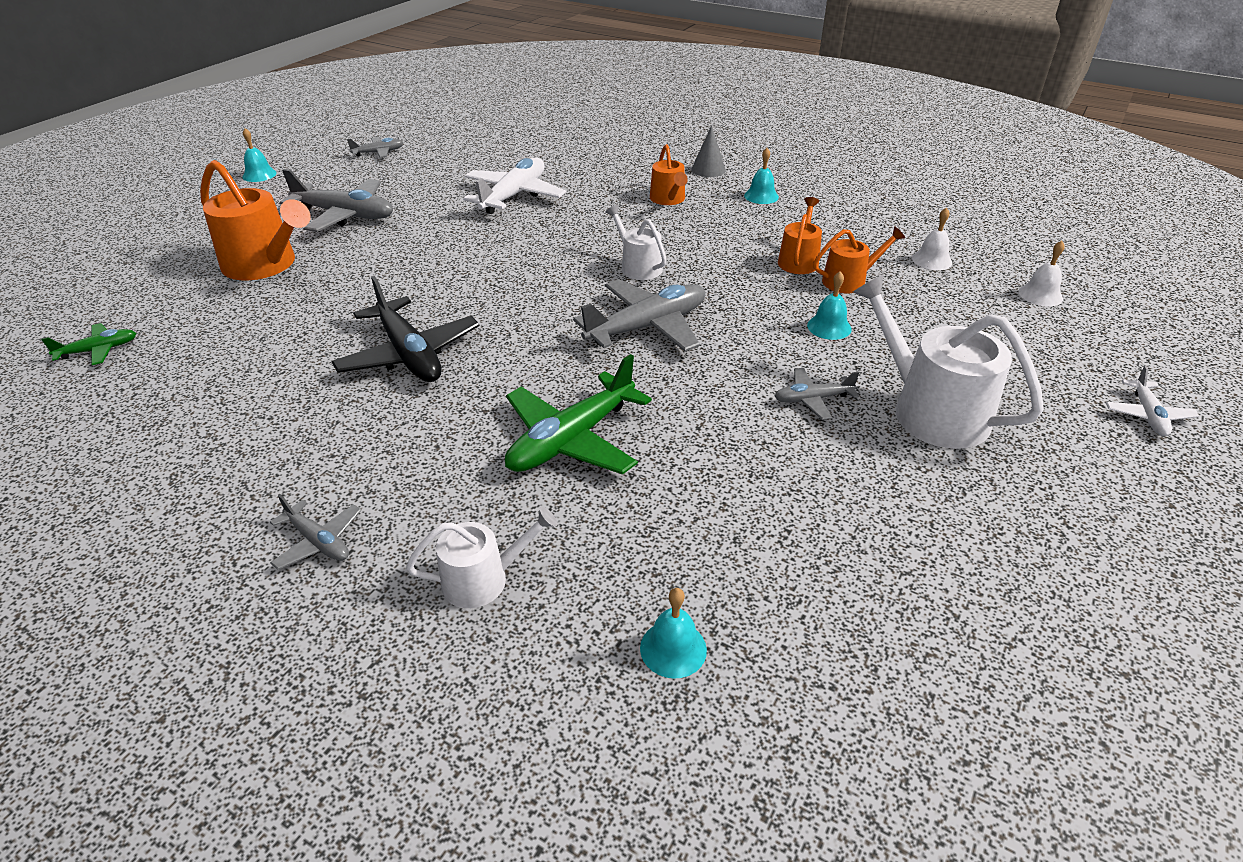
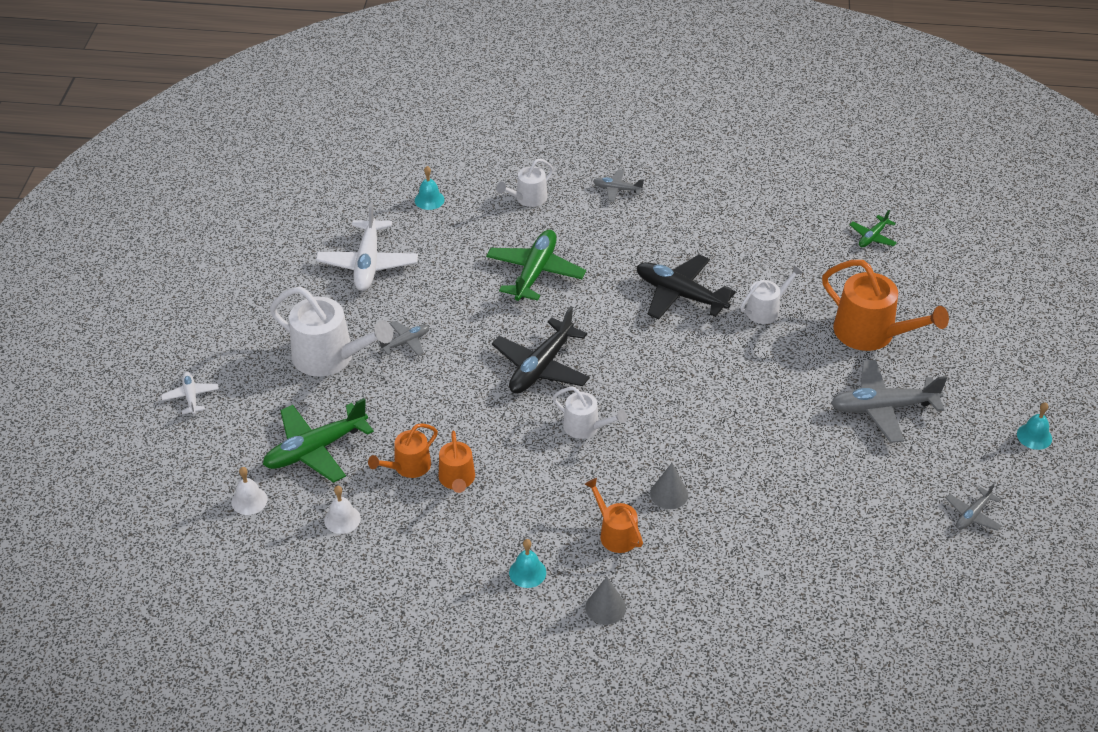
camera: 155 degrees right, 5 degrees up
orange watering can [200,160,311,280] -> orange watering can turned 150 degrees counterclockwise [822,260,949,351]
white plane [463,158,566,214] -> white plane moved to [316,202,418,291]
grey plane [573,279,705,352] -> black plane [492,307,590,394]
turquoise bell [807,271,852,340] -> none
none -> green plane [263,398,374,483]
none -> grey cone [650,463,688,509]
none -> white watering can [740,265,803,324]

